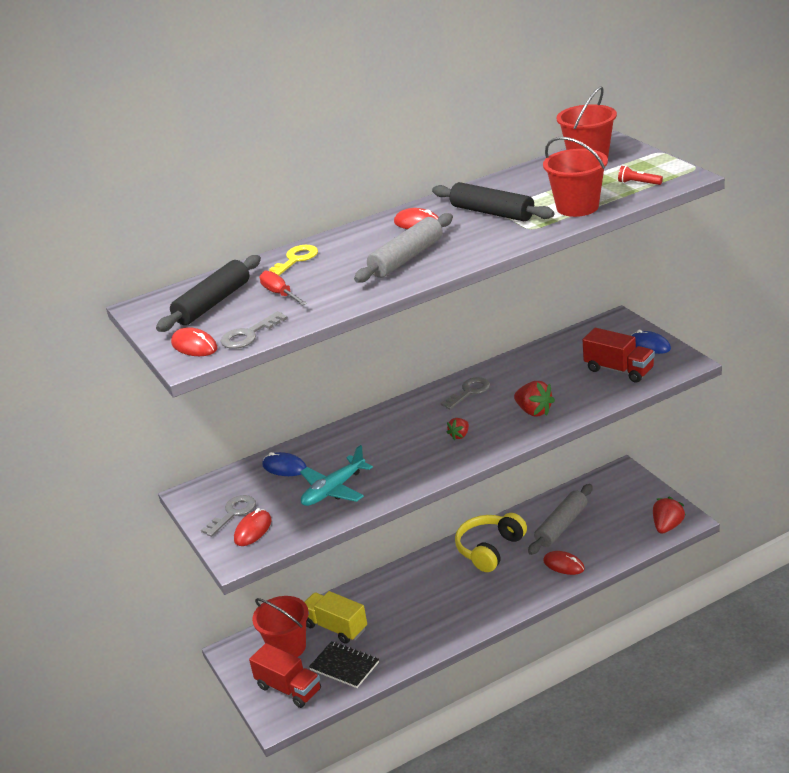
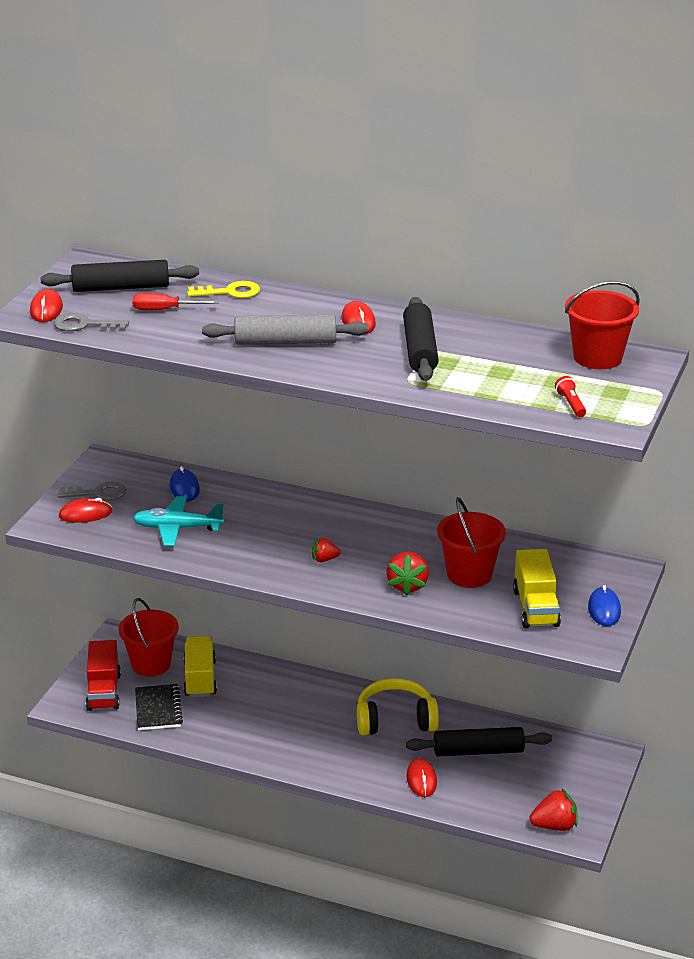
camera: 45 degrees right, 0 degrees up
red screwdriver [259,271,307,305] -> red screwdriver turned 105 degrees counterclockwise [132,293,219,310]
grey key [441,377,490,410] -> none
grey rolling pin [528,484,593,555] -> black rolling pin [406,727,552,756]
red bucket [543,137,608,217] -> red bucket moved to [437,497,506,588]
red truck [583,328,655,383] -> yellow truck [513,549,561,628]

